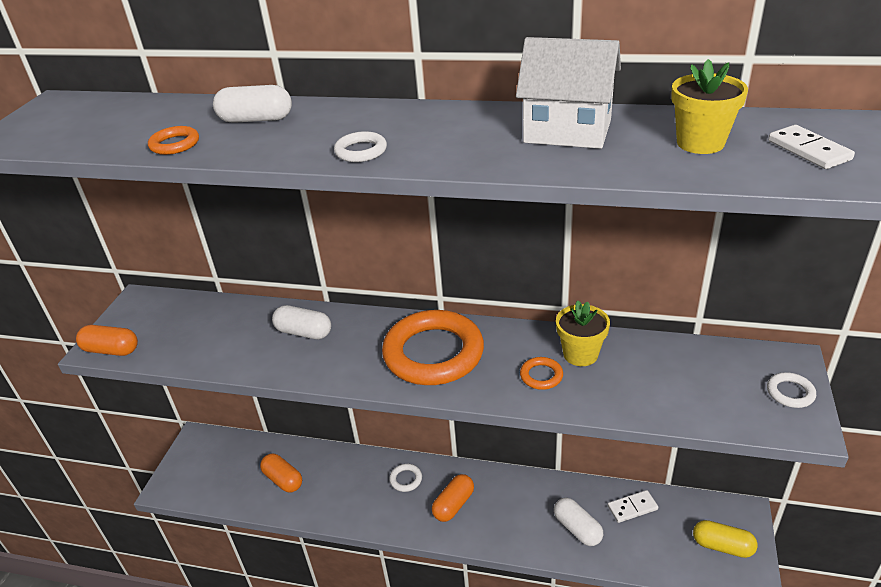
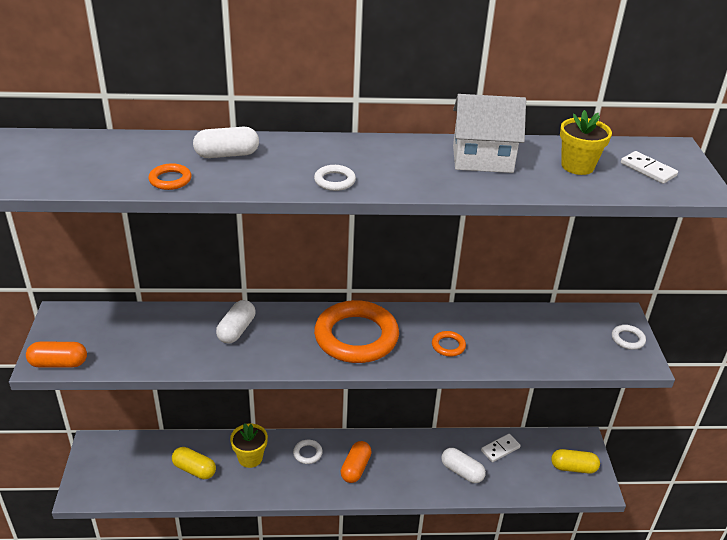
camera: 20 degrees left, 0 degrees up
orange capsule [260,454,302,492] -> yellow capsule [172,447,216,479]
white capsule [272,305,331,339] -> white capsule turned 75 degrees counterclockwise [216,300,255,344]
yellow flower pot [556,300,610,366] -> yellow flower pot moved to [230,423,268,468]

